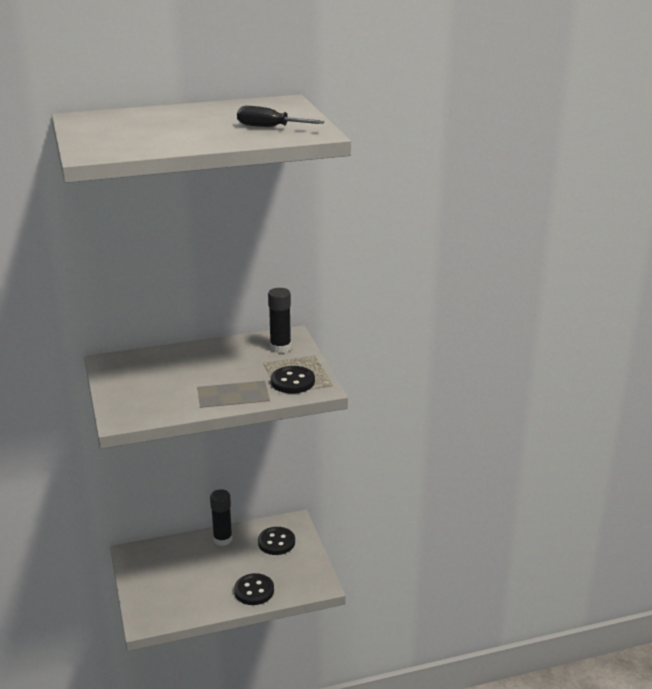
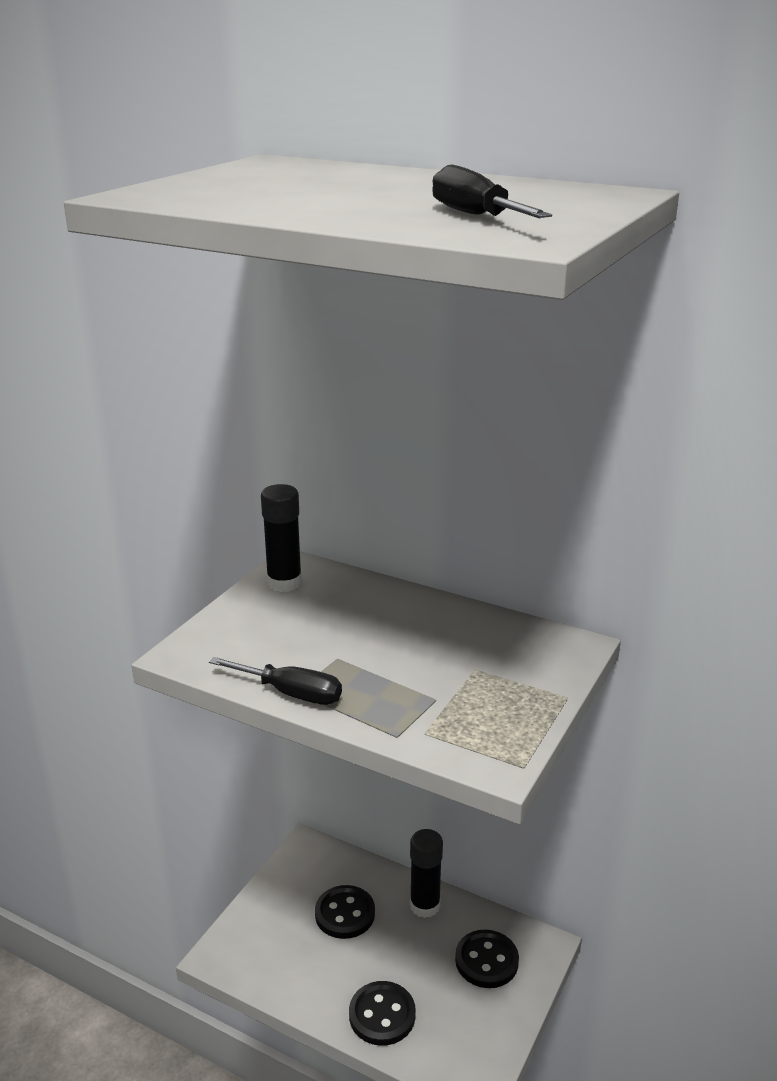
camera: 45 degrees right, 0 degrees up
black glue stick [268,288,291,353] -> black glue stick moved to [261,484,302,592]
black button [271,366,315,394] -> black button moved to [315,885,375,939]
none -> black screwdriver [209,657,342,705]

